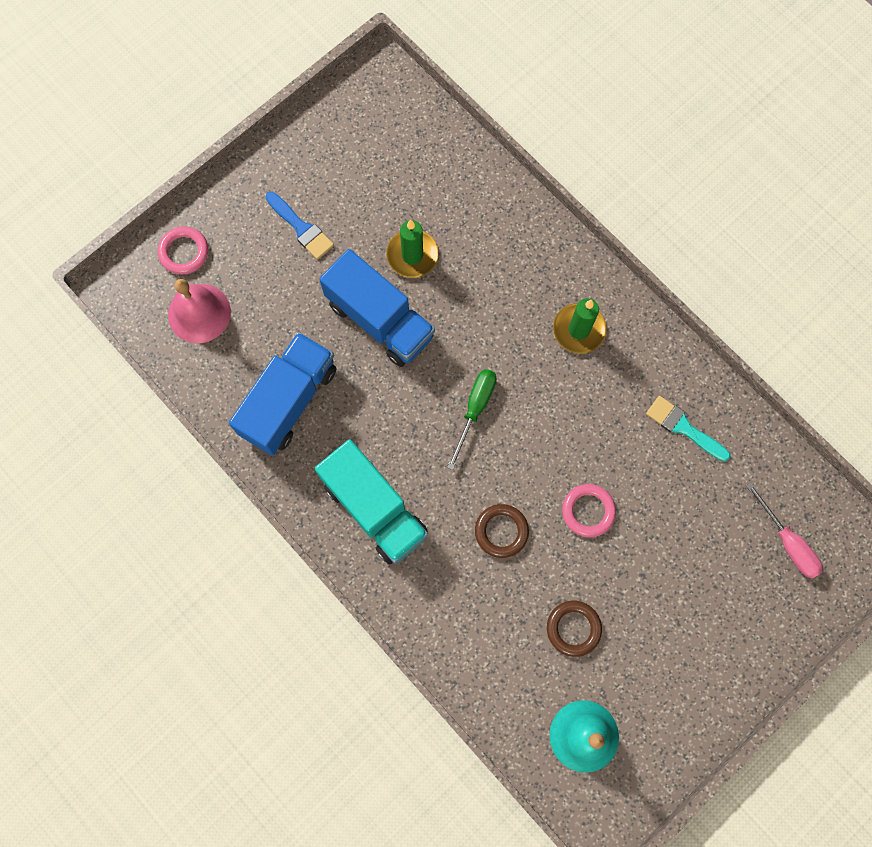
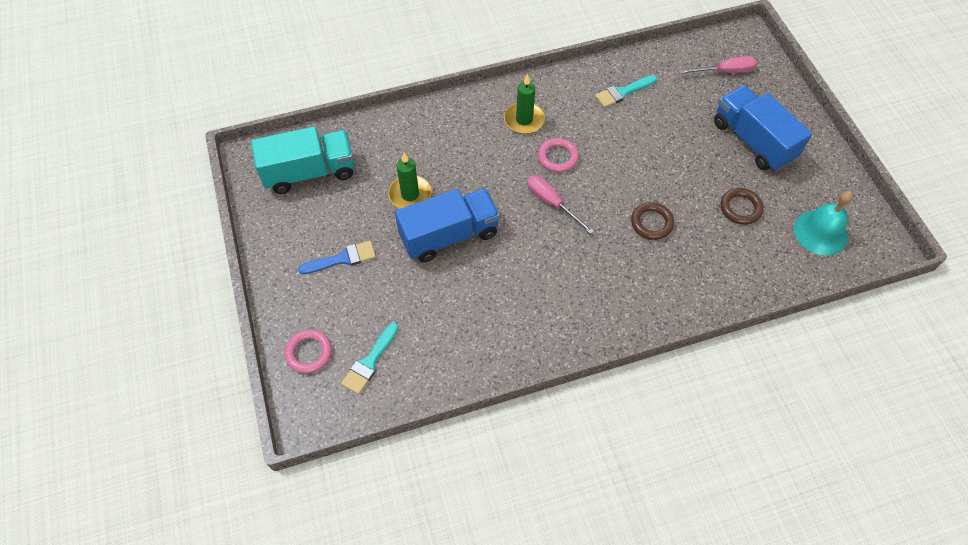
camera: 65 degrees left, 15 degrees down
pink bell [168,279,231,343] -> turquoise brush [341,322,399,394]
blue truck [229,332,336,456] -> blue truck moved to [714,85,812,171]
turquoise truck [315,439,428,565] -> turquoise truck moved to [251,127,354,194]
green screwdriver [447,369,496,470] -> pink screwdriver [527,175,594,234]
pink ring [562,484,616,537] -> pink ring moved to [538,138,579,172]

